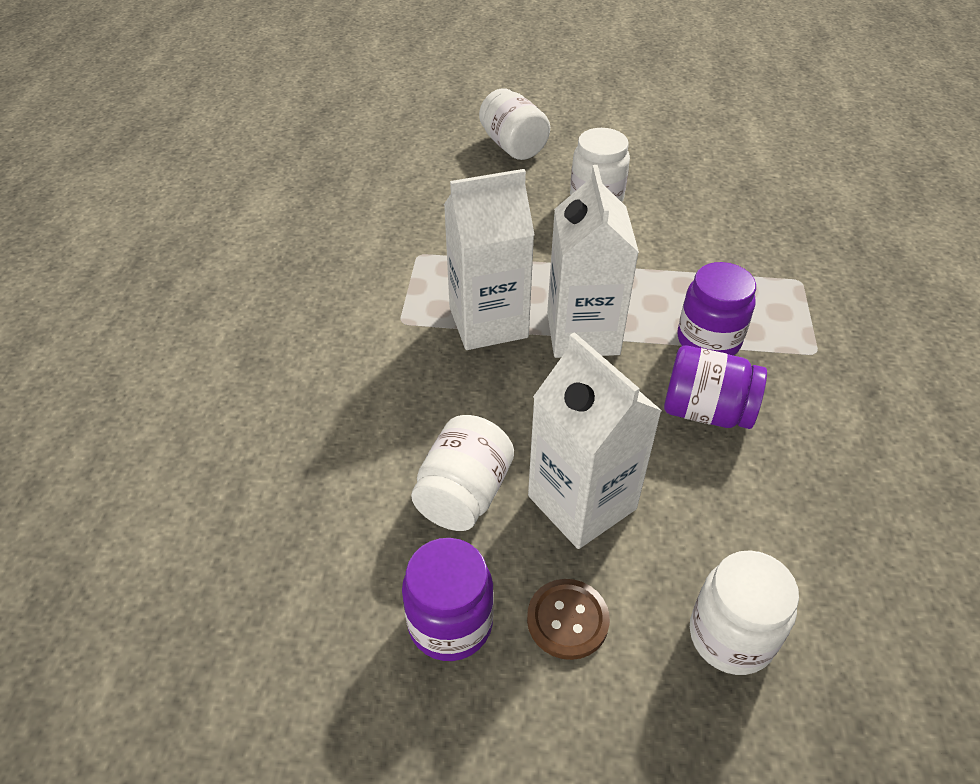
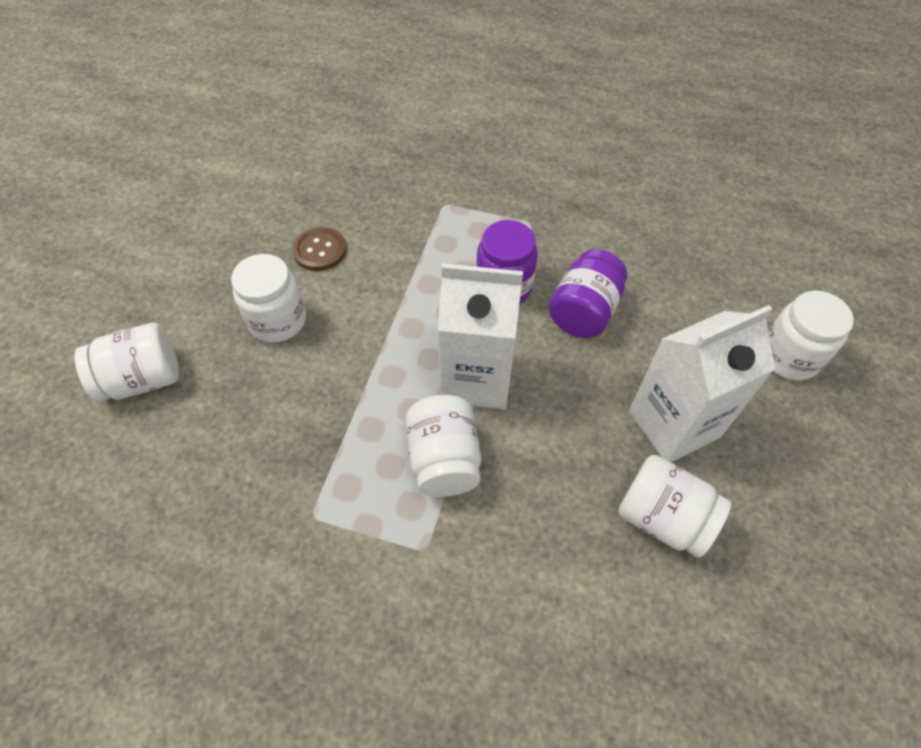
camera: 80 degrees left, 10 degrees up
purple jar [402,538,494,661] -> none
white carton [444,169,535,350] -> white jar [405,395,481,497]
brown button [527,579,610,660] -> brown button moved to [292,227,347,271]

